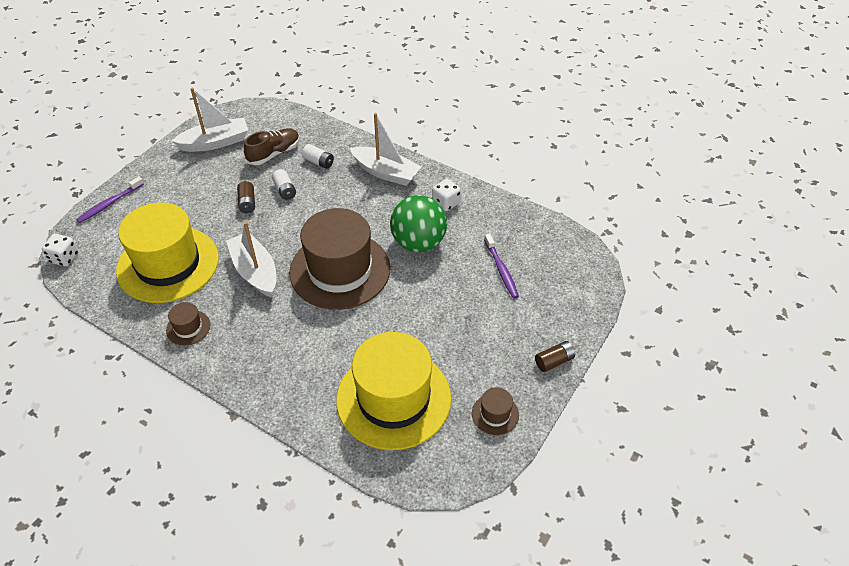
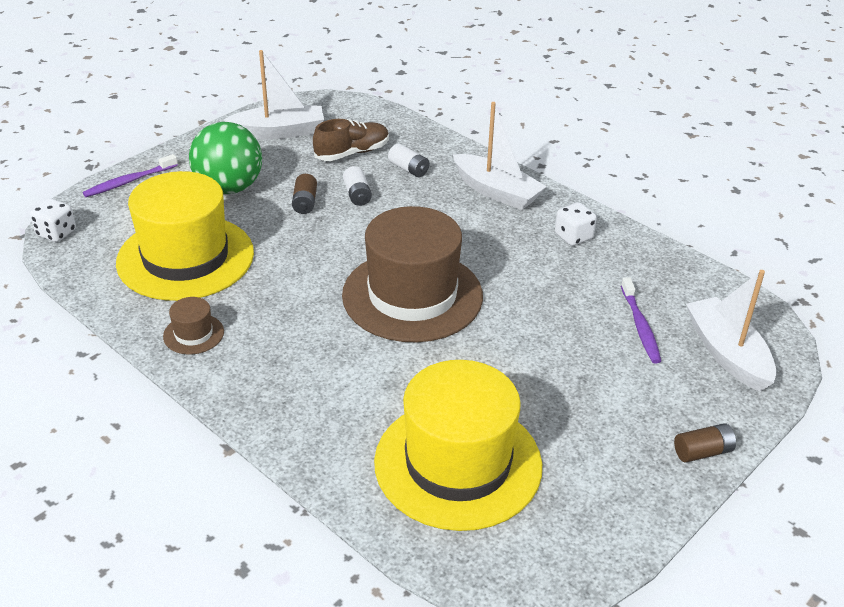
camera: 10 degrees right, 10 degrees down
white boat [226,222,276,297] -> white boat moved to [686,270,776,392]
green ball [390,195,447,252] -> green ball moved to [189,122,262,194]
brown hat [472,387,519,435] -> none

